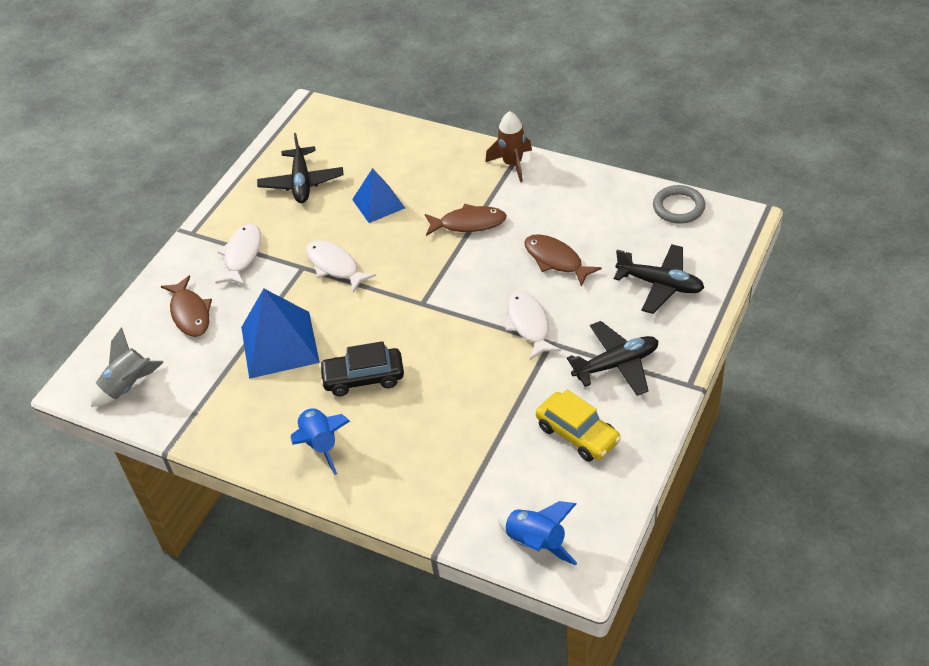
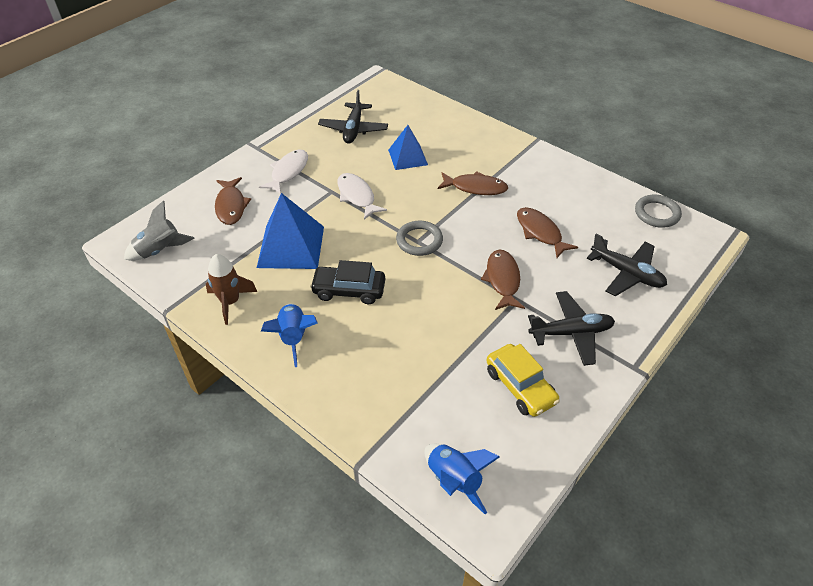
camera: 10 degrees right, 0 degrees up
brown rocket [485,111,532,182] -> brown rocket moved to [206,254,257,325]
white fish [505,291,561,360] -> brown fish [481,249,525,310]
none -> grey ring [396,221,443,256]

